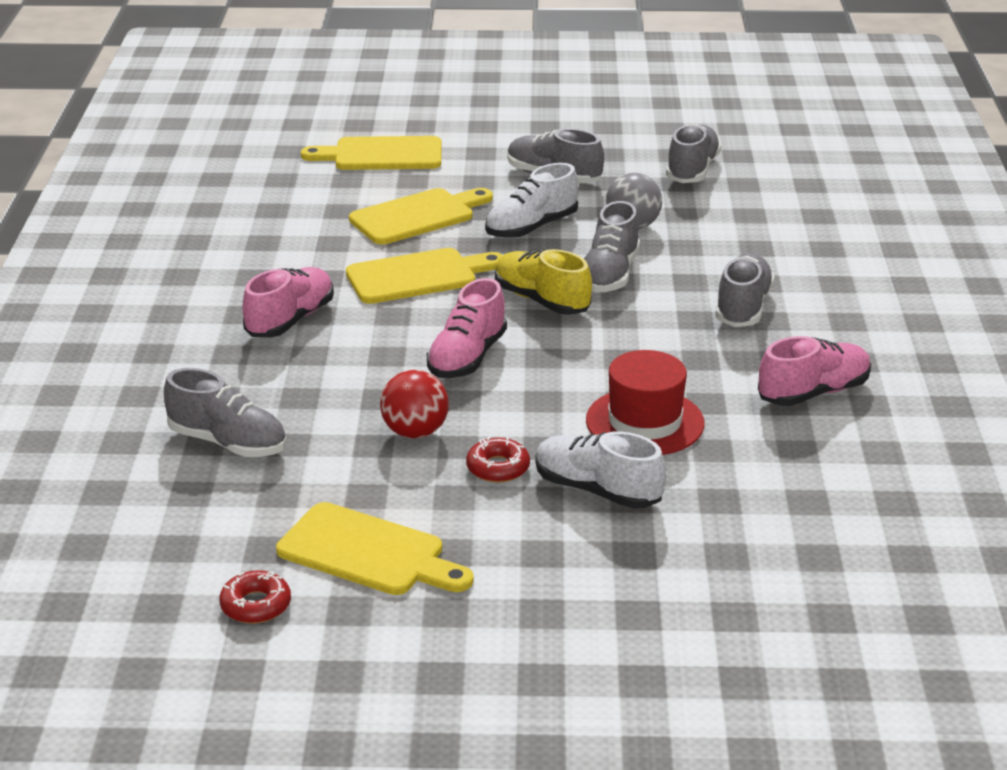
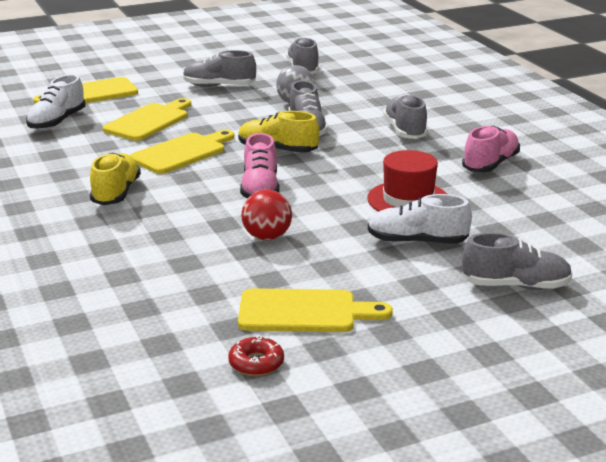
camera: 25 degrees left, 5 degrees down
grey shoe [164,368,287,457] -> grey shoe moved to [462,233,572,290]
pink shoe [242,267,334,337] -> yellow shoe [90,153,141,205]
red donut [466,436,530,483] -> none
white shoe [485,163,578,239] -> white shoe moved to [26,74,85,130]

